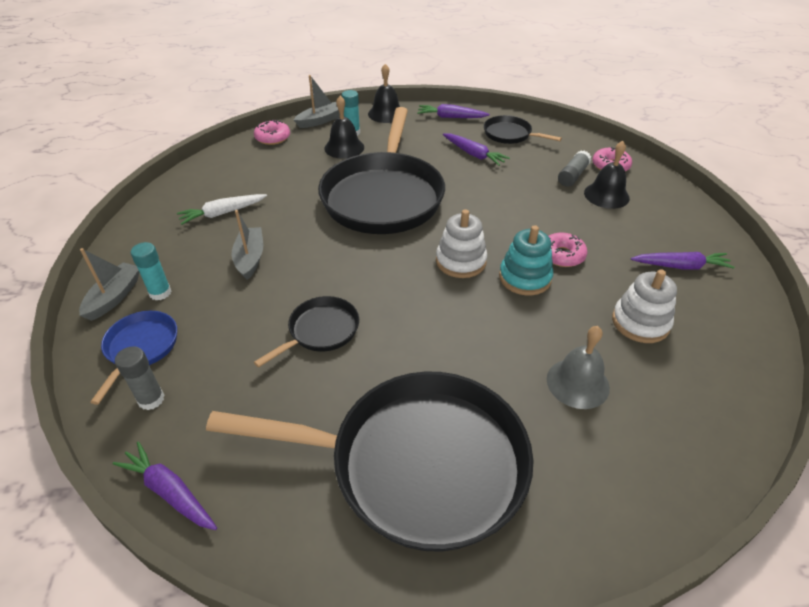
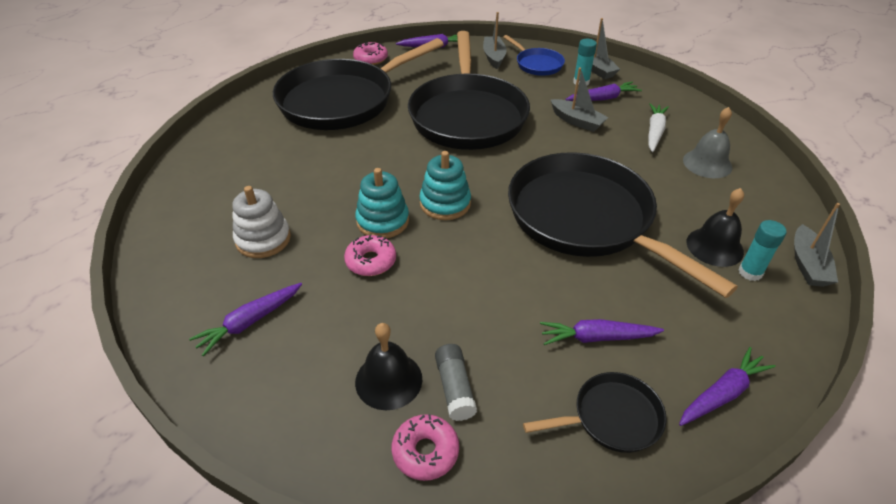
camera: 135 degrees right, 0 degrees up
grey glue stick [115,346,164,410] -> grey boat [483,12,507,69]
pink donut [254,119,290,145] -> pink donut moved to [353,42,388,65]
black pan [254,296,359,368] -> black pan [408,31,530,150], size x2.23
black bell [368,64,400,123] -> none
white stacking toy [436,209,487,278] -> turquoise stacking toy [420,151,471,220]
grey bell [547,326,610,409] -> grey bell moved to [683,107,732,178]
none -> purple carrot [565,82,642,101]

